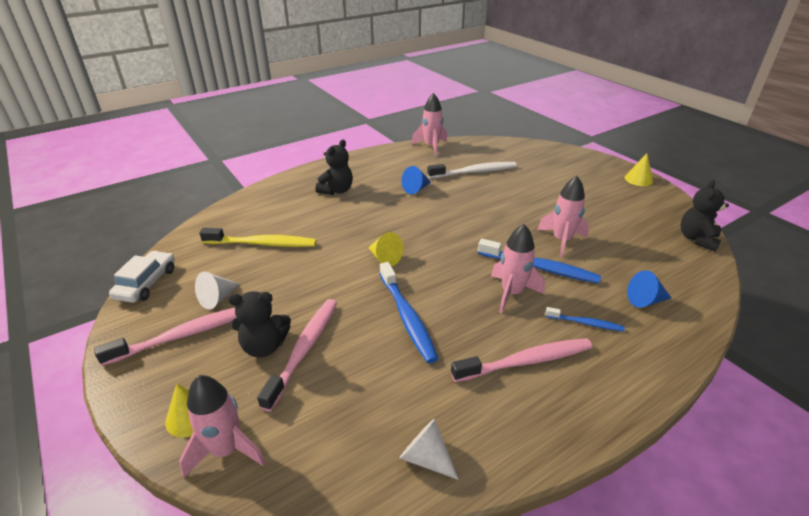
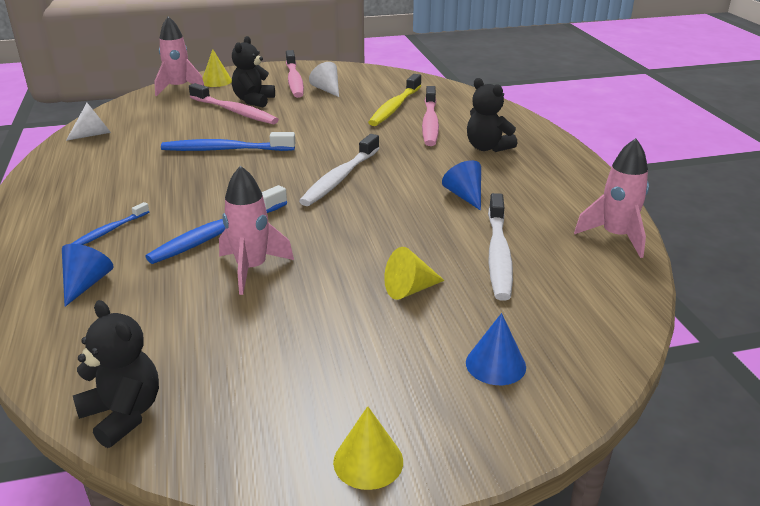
camera: 110 degrees right, 5 degrees down
white car [109,251,175,303] -> none
yellow cone [368,232,403,266] -> yellow cone moved to [384,247,445,300]
pink toothbrush [451,338,592,382] -> pink toothbrush moved to [422,86,439,146]
pink rocket [491,224,545,313] -> none
none -> white toothbrush [299,134,379,206]
none -> blue cone [466,313,526,385]

